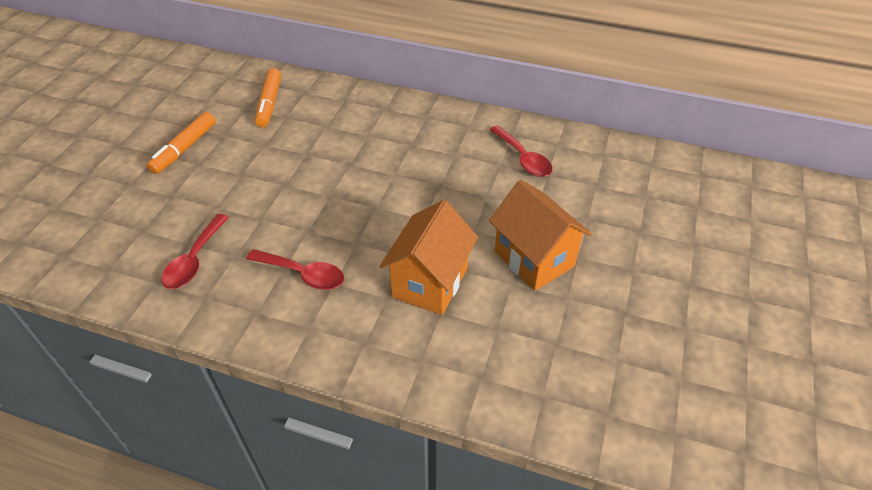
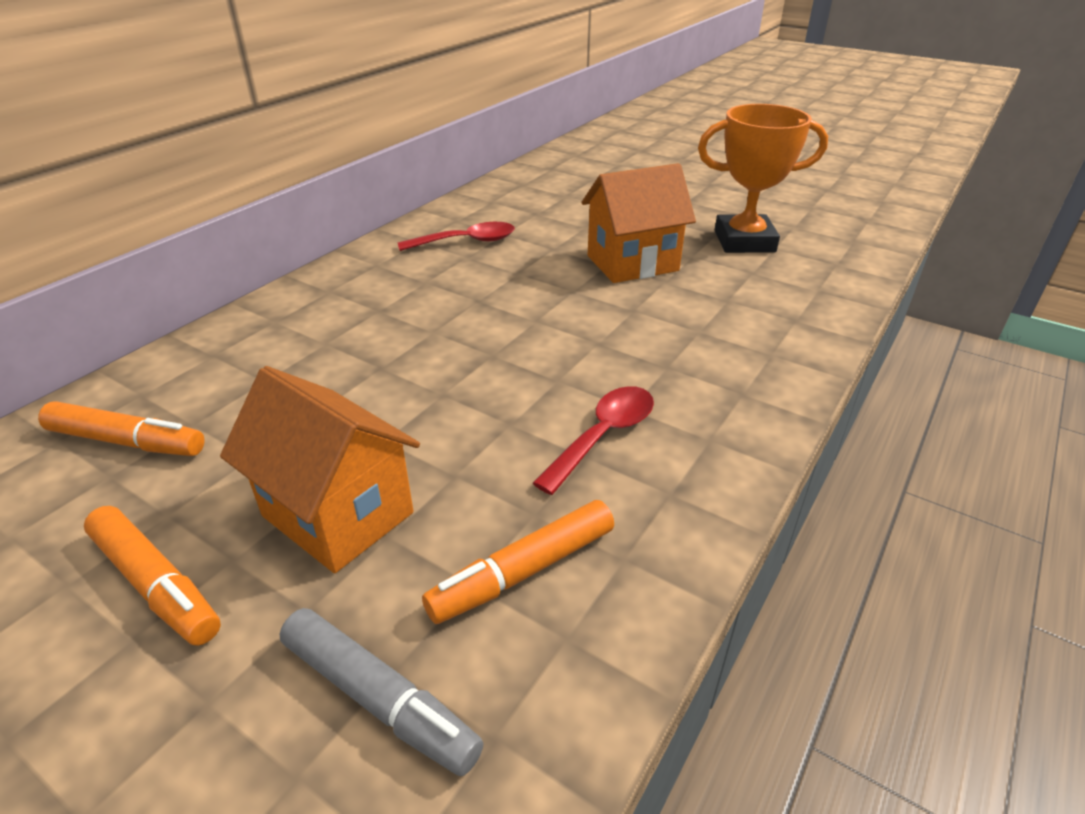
camera: 75 degrees left, 10 degrees down
red spoon [161,214,229,289] -> orange marker [422,500,614,624]
orange house [380,200,478,315] -> orange house moved to [220,366,420,573]
none -> grey marker [280,608,484,776]
none -> orange trophy [698,104,828,253]

